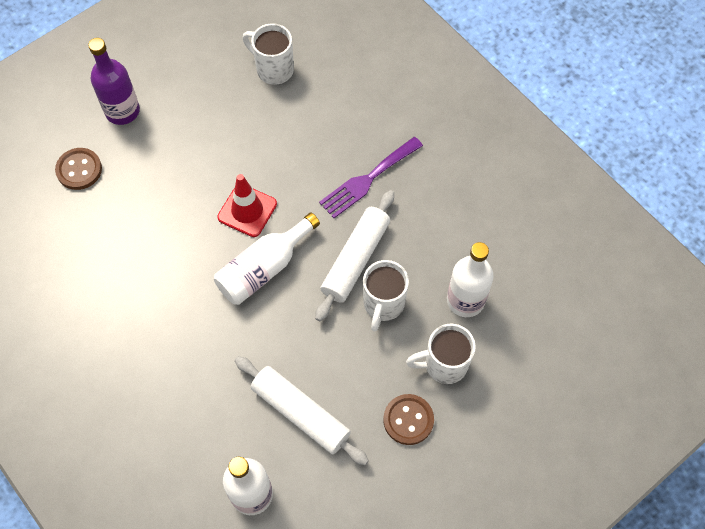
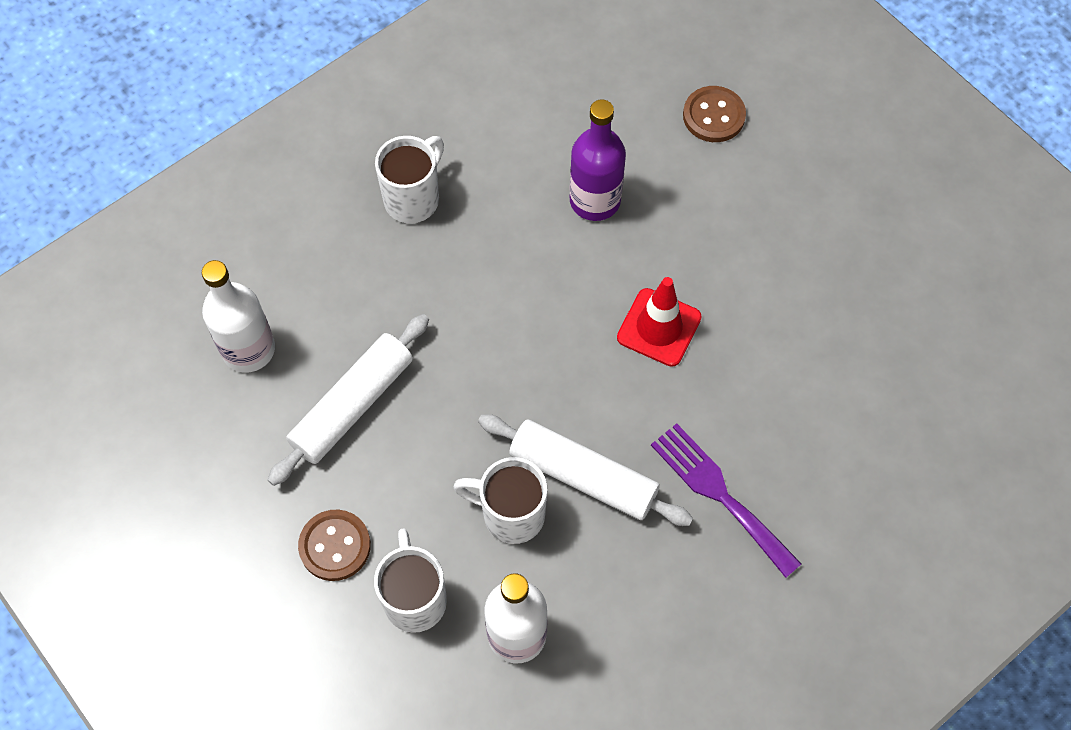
camera: 90 degrees right, 0 degrees up
purple bottle [88,38,140,125] -> purple bottle moved to [570,99,626,221]
white bottle [214,212,320,305] -> none
white mug [243,23,294,85] -> white mug moved to [375,136,444,223]

